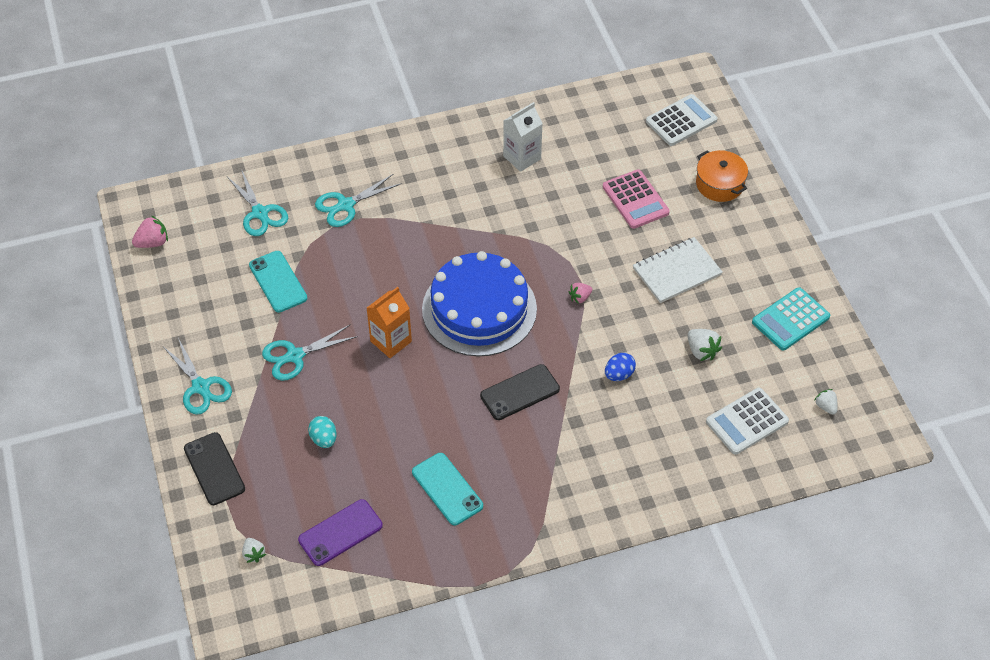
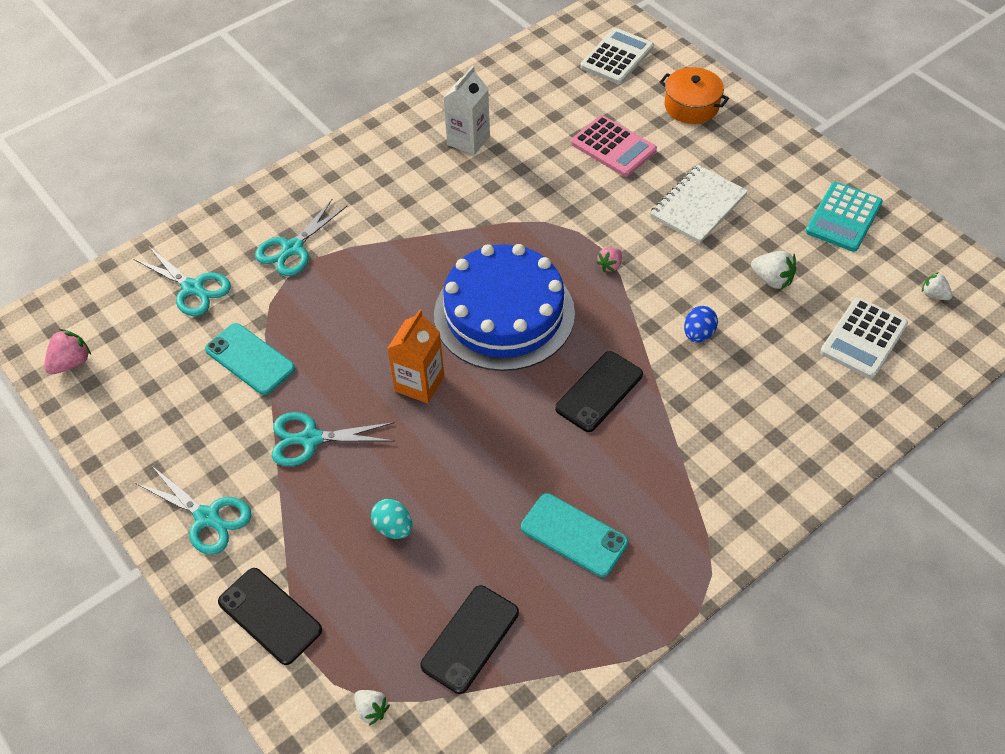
camera: 20 degrees left, 0 degrees up
turquoise scissors [262,324,358,381] -> turquoise scissors turned 45 degrees clockwise [272,412,395,466]
purple phone [298,499,383,566] -> black phone [420,585,519,694]

